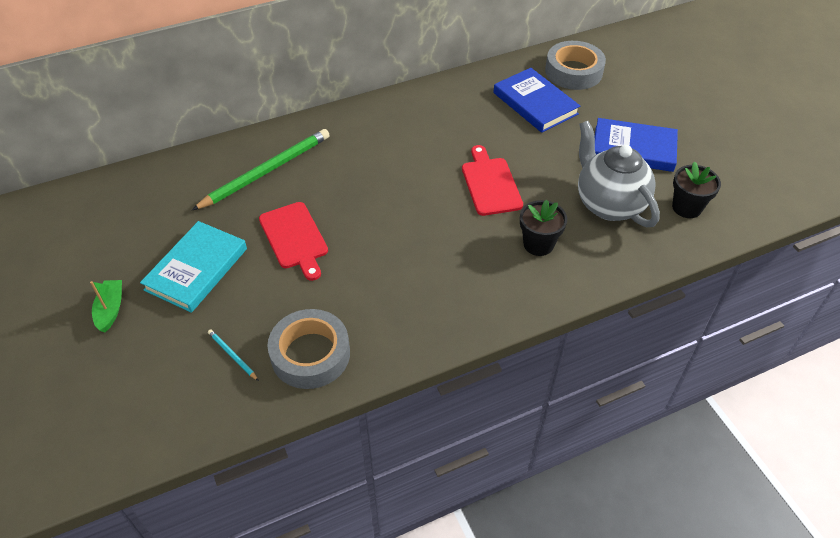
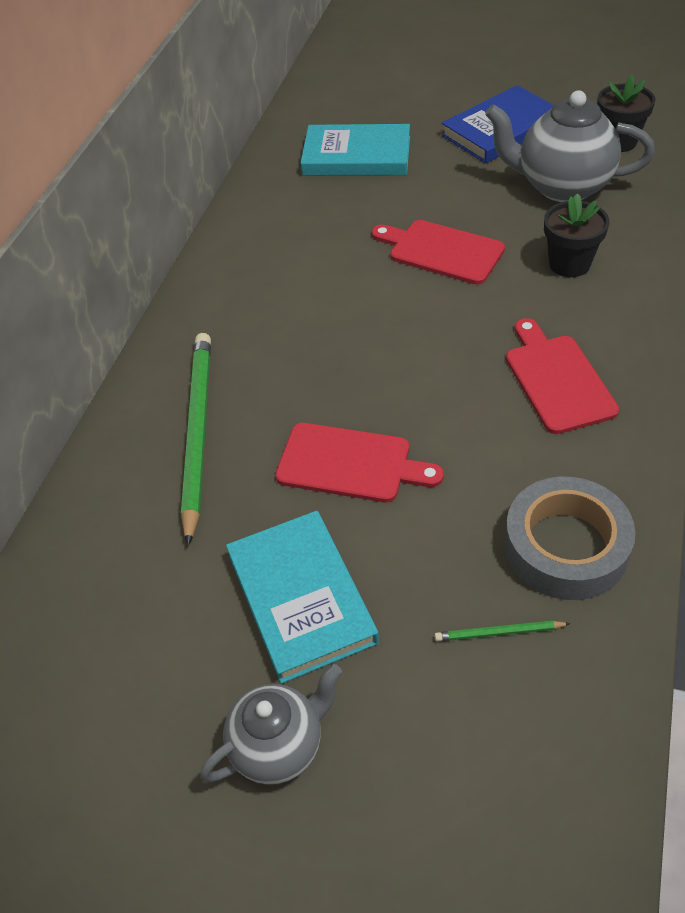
camera: 45 degrees left, 0 degrees up
green boat [90,280,122,333] -> grey teapot [200,664,342,785]
turquoise pencil [208,329,259,381] -> green pencil [434,621,571,642]
blue book [493,68,580,133] -> turquoise book [301,124,410,176]
grey tape [545,41,606,90] -> none
none -> red cutting board [506,318,619,434]

